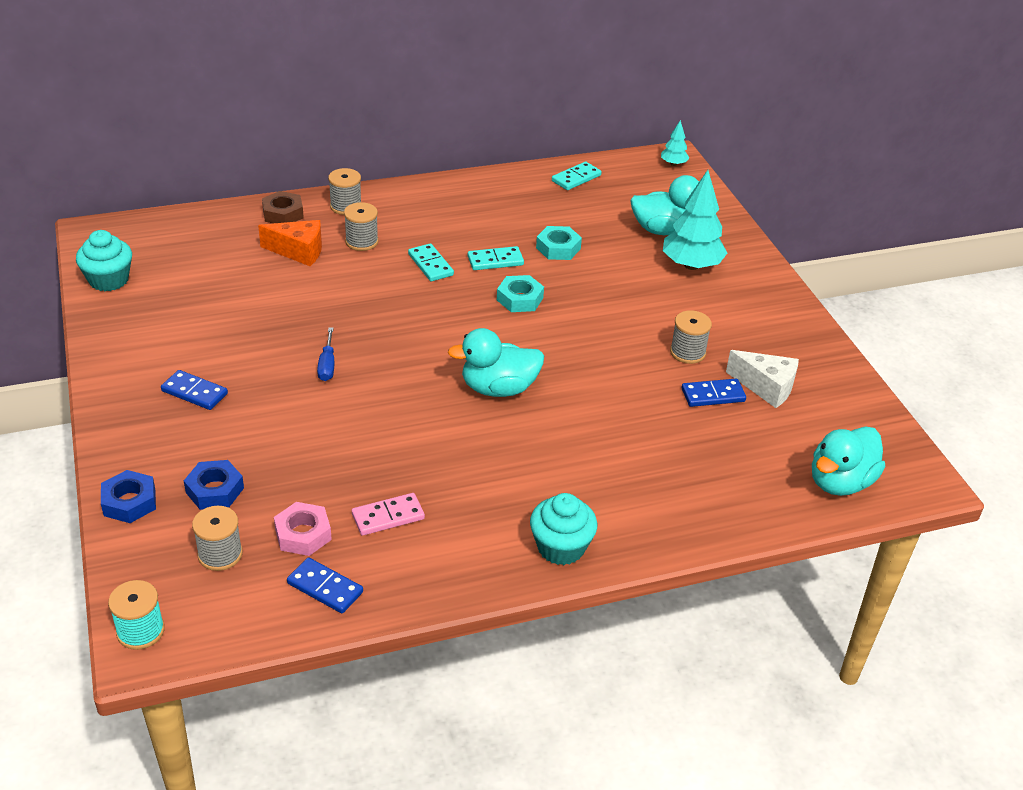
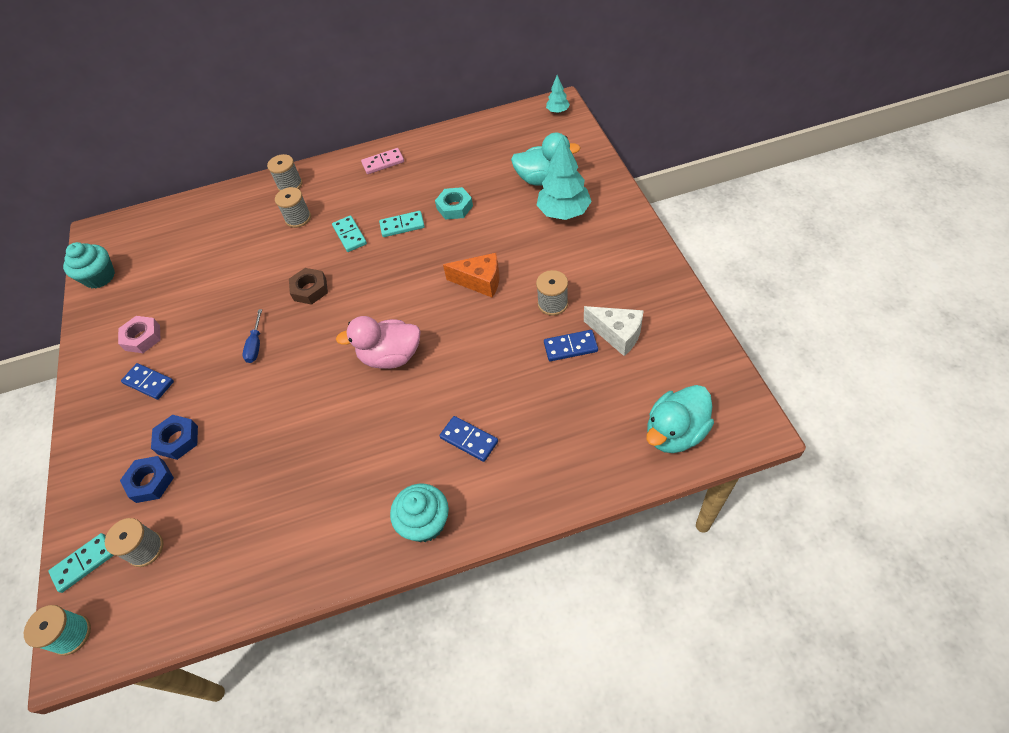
camera: 10 degrees right, 15 degrees up
blue nut [101,470,156,523] -> blue nut moved to [151,415,198,460]
orange cheese [258,220,322,266] -> orange cheese moved to [443,253,499,298]
brown nut [262,191,304,223] -> brown nut moved to [289,268,328,305]
pink nut [274,502,332,556] -> pink nut moved to [118,316,161,353]
blue domino [287,557,363,613] -> blue domino moved to [439,416,498,462]
pink domino [352,493,425,536] -> pink domino moved to [361,148,404,174]
turquoise duck [447,328,544,397] -> pink duck [336,316,421,369]
turquoise nut [497,275,544,312] -> none
turquoise domino [552,162,601,190] -> turquoise domino moved to [48,533,114,593]

